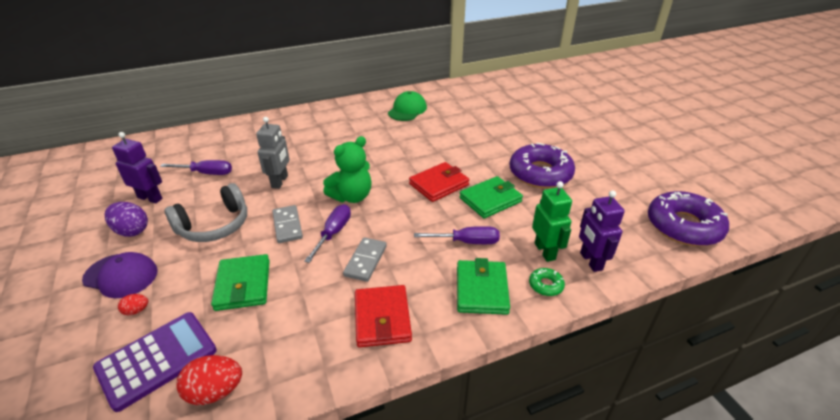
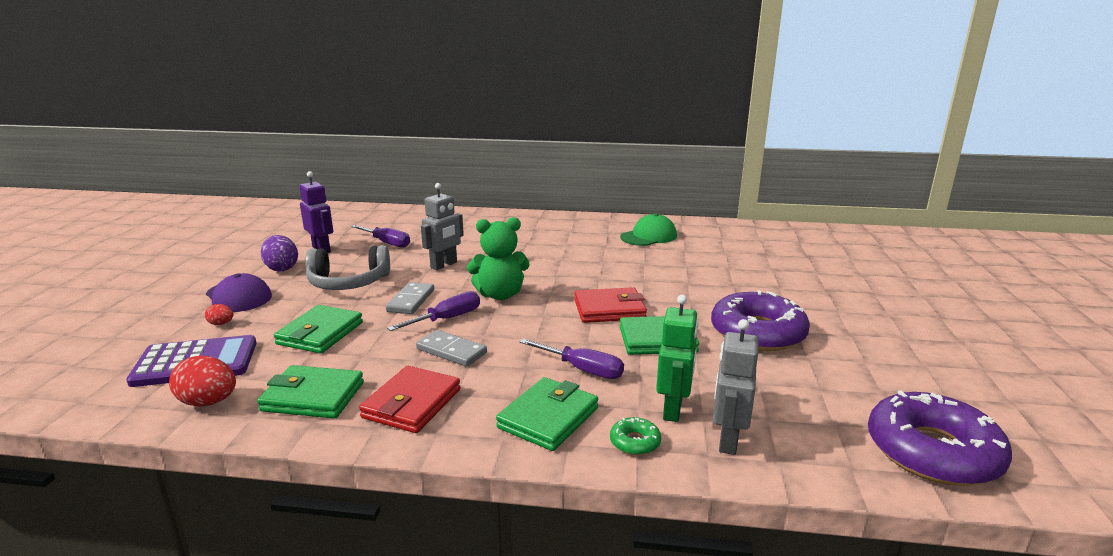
camera: 30 degrees right, 15 degrees down
grey domino [343,237,387,282] -> grey domino turned 75 degrees clockwise [416,330,487,367]
purple robot [579,190,625,272] -> grey robot [713,319,759,455]
none -> green wallet [257,365,364,419]

